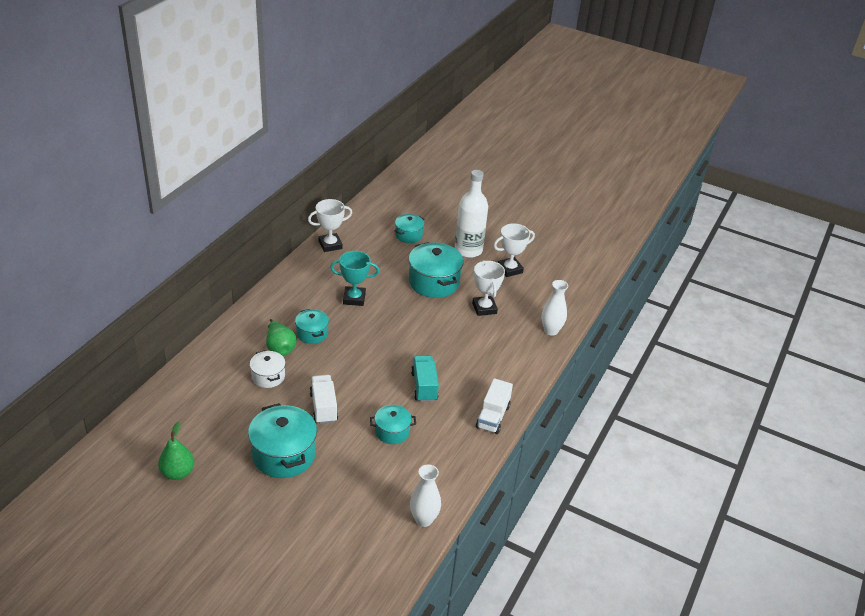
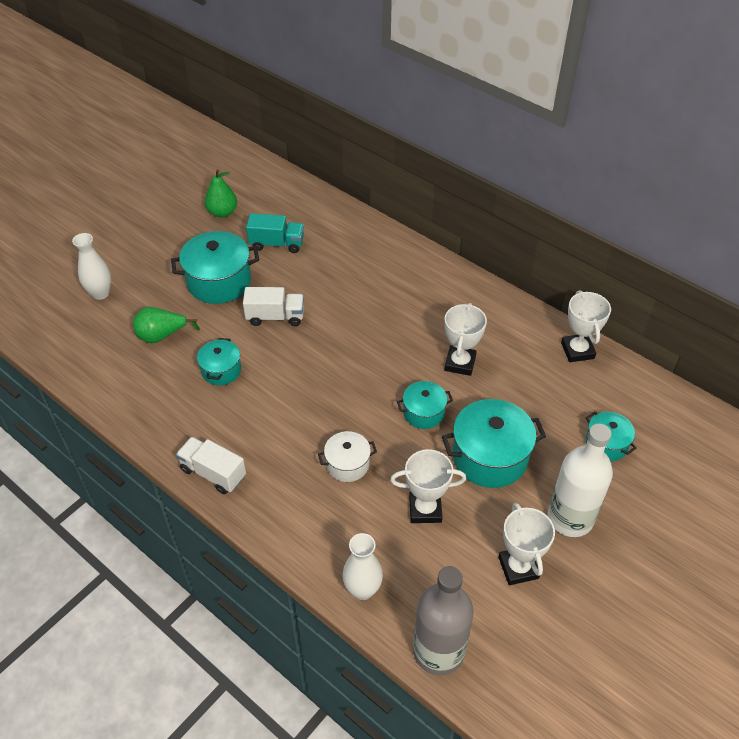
camera: 105 degrees right, 10 degrees up
white pot [250,350,286,388] -> white pot moved to [318,431,377,482]
green pear [266,319,296,356] -> green pear moved to [133,307,200,343]
turquoise pot [295,309,329,344] -> turquoise pot moved to [397,381,453,429]
turquoise trophy [330,251,380,306] -> white trophy [444,303,487,376]
white vase [410,464,441,527] -> white vase moved to [72,233,111,300]
turquoise truck [411,355,439,402] -> turquoise truck moved to [246,213,304,253]
none -> grey bottle [413,566,474,676]

